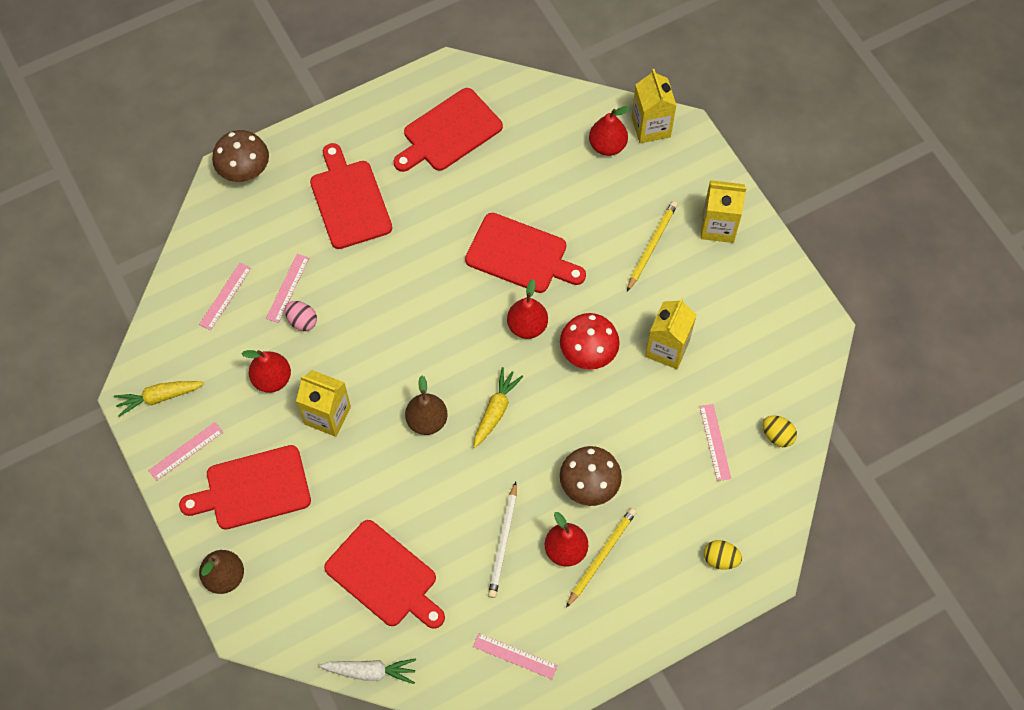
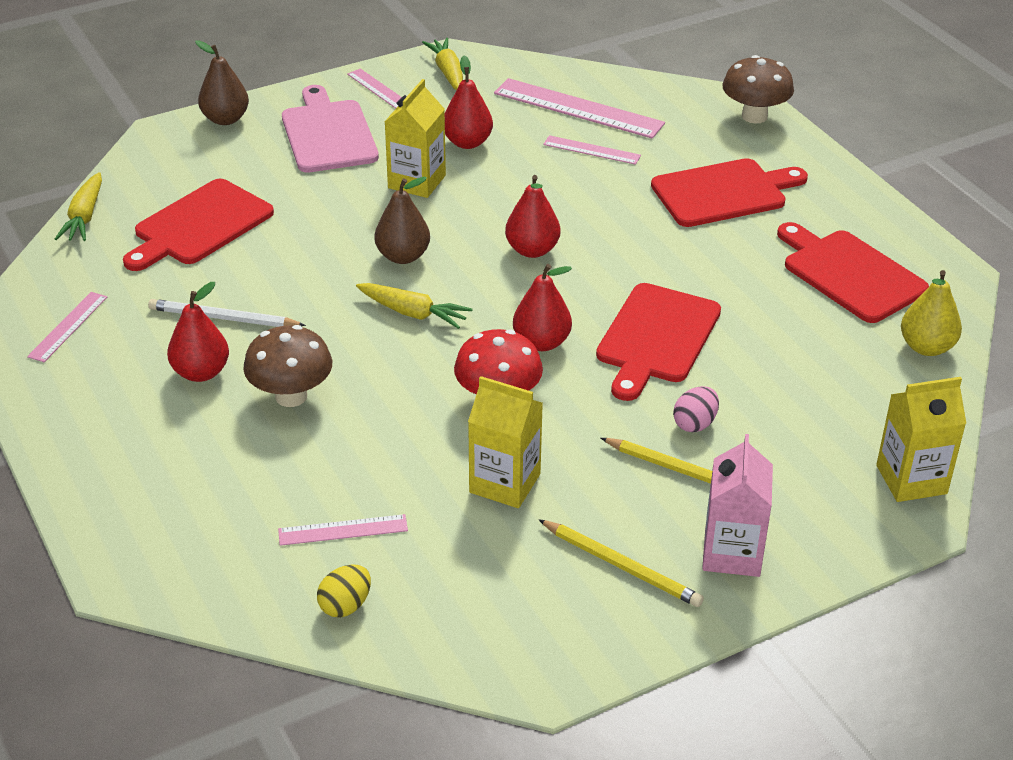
camera: 90 degrees right, 25 degrees down
red cutting board [179,445,311,530] -> pink cutting board [282,85,379,173]
pink ruler [199,263,251,330] -> pink ruler [494,78,665,139], size x1.86
pink egg [285,301,317,331] -> pink egg moved to [673,386,719,432]
white carrot [319,658,416,684] -> yellow carrot [55,172,102,241]
yellow pencil [566,508,637,608] -> yellow pencil moved to [538,519,704,607]
red pear [589,106,630,156] -> red pear moved to [505,175,560,258]
yellow carton [701,180,747,243] -> pink carton [702,434,773,577]
yellow egg [704,540,742,570] -> none
none -> yellow pear [901,270,962,356]

